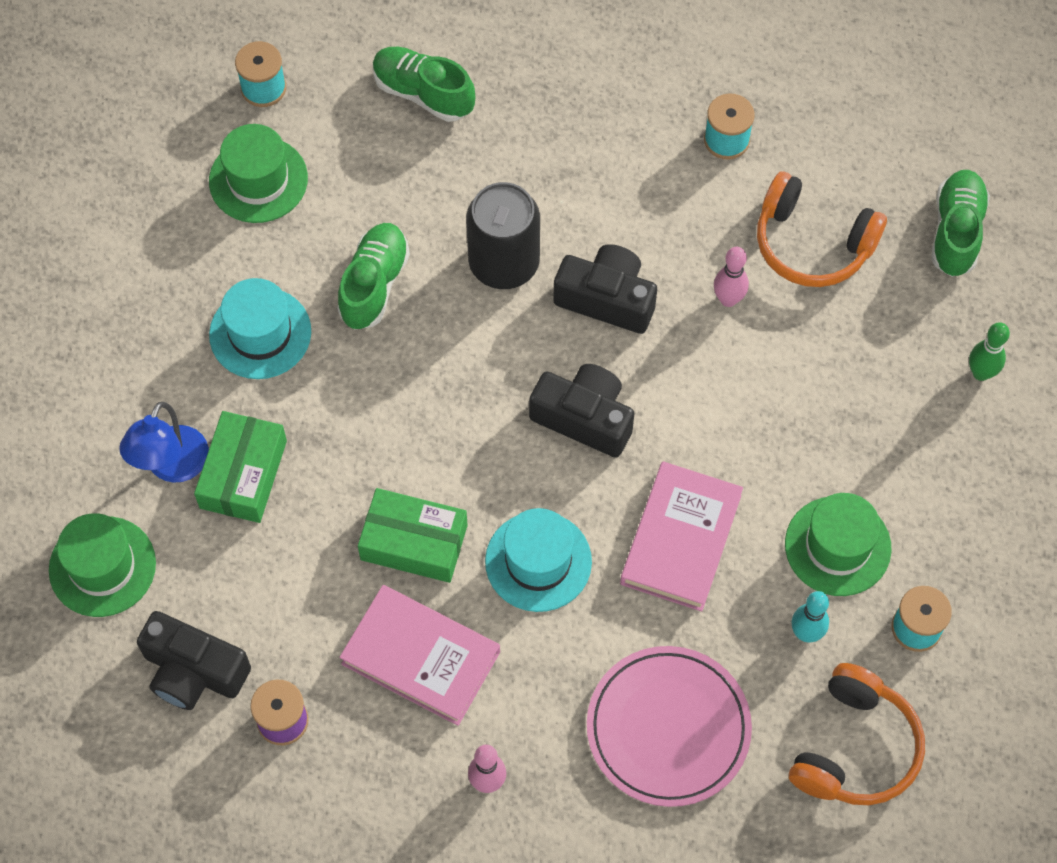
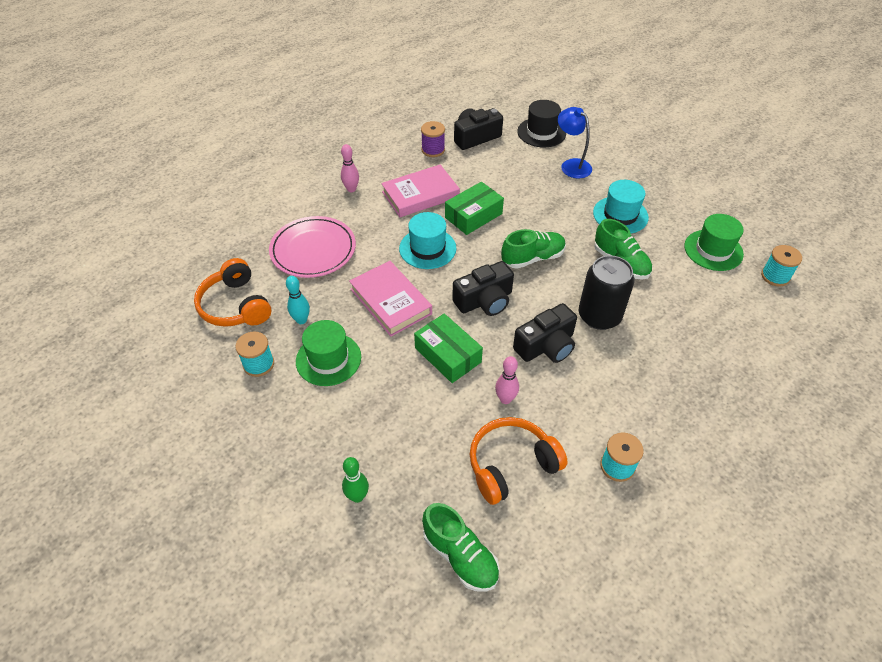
camera: 125 degrees right, 15 degrees down
green hat [49,513,156,617] -> black hat [517,100,566,147]
green box [194,411,287,523] -> green box moved to [414,314,483,383]
green shoe [373,47,475,122] -> green shoe moved to [501,229,566,269]

